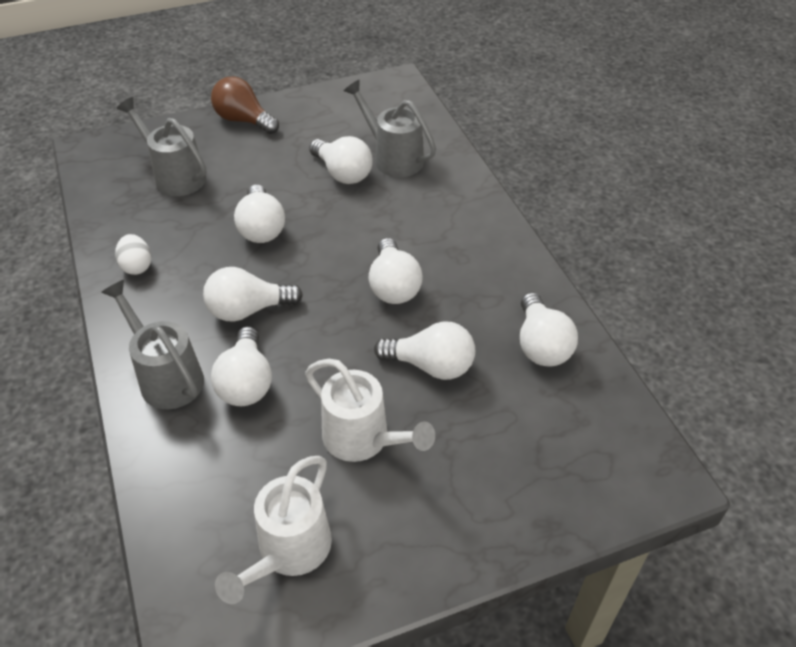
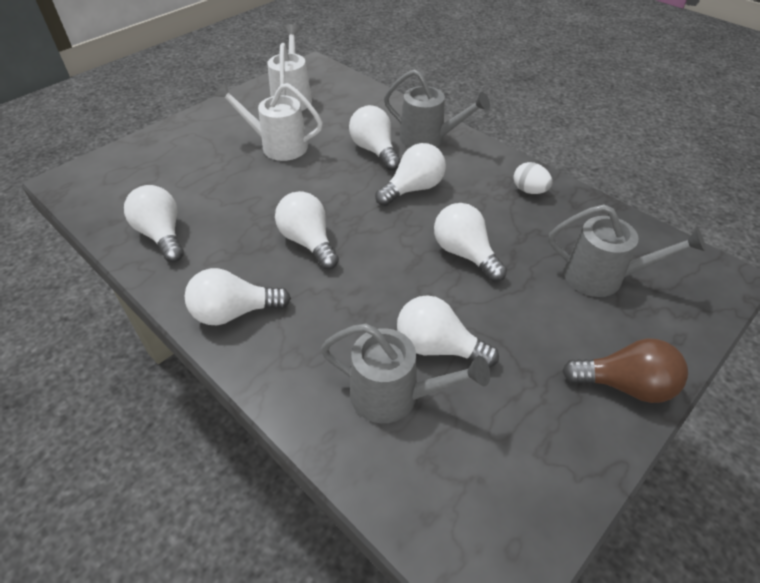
camera: 155 degrees right, 0 degrees up
white light bulb [374,321,475,380] -> white light bulb moved to [185,268,291,325]

